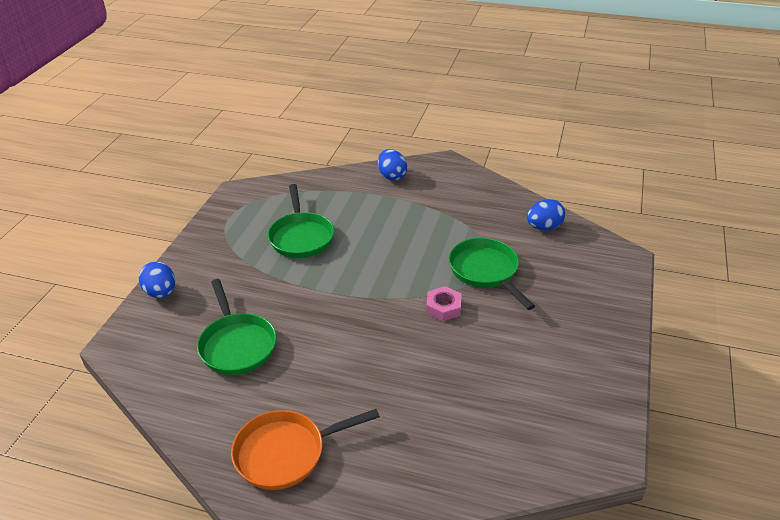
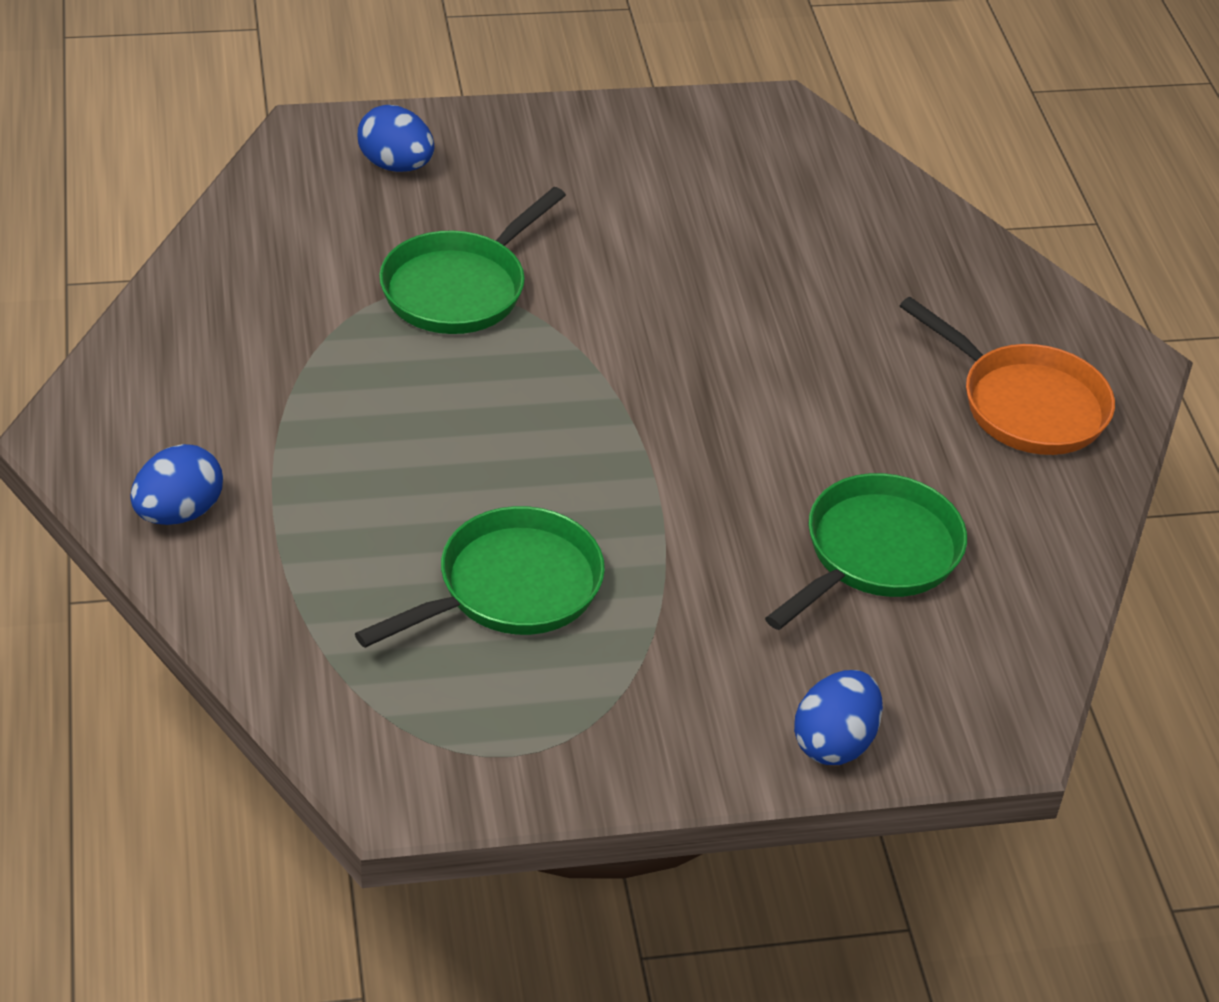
camera: 120 degrees left, 5 degrees up
pink nut [426,286,462,322] -> none
blue egg [527,199,565,230] -> blue egg moved to [357,105,435,172]

